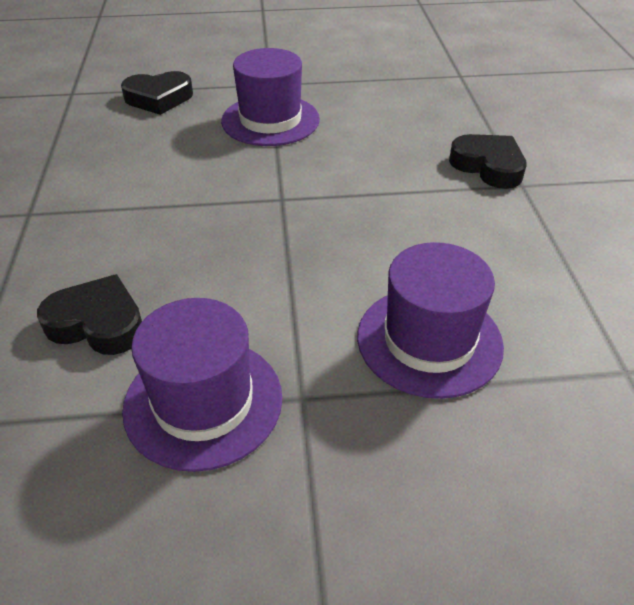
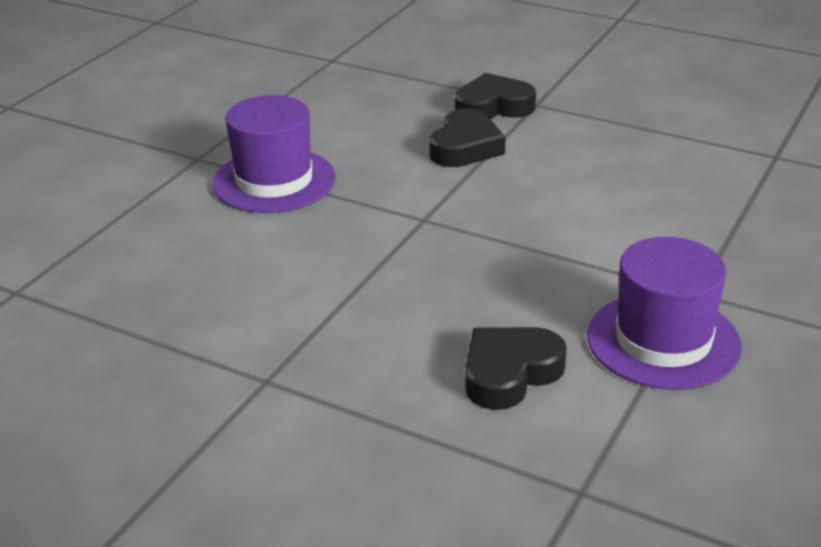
camera: 55 degrees left, 10 degrees down
black heart [121,71,193,115] -> black heart moved to [429,108,506,167]
purple hat [357,242,504,399] -> none

